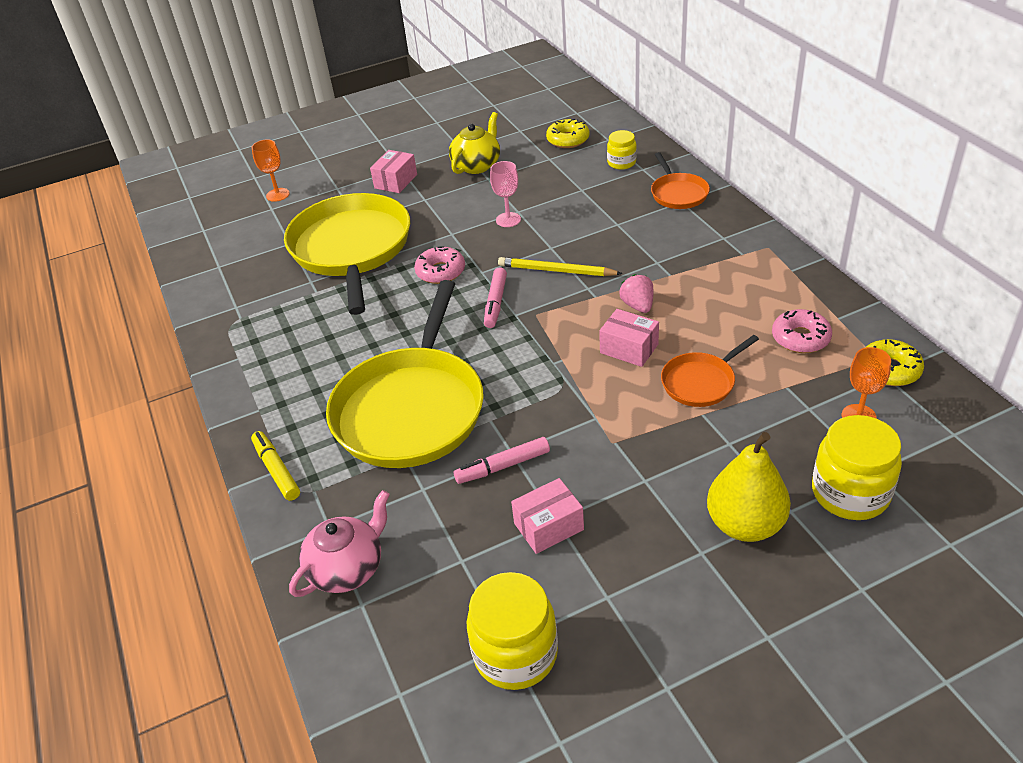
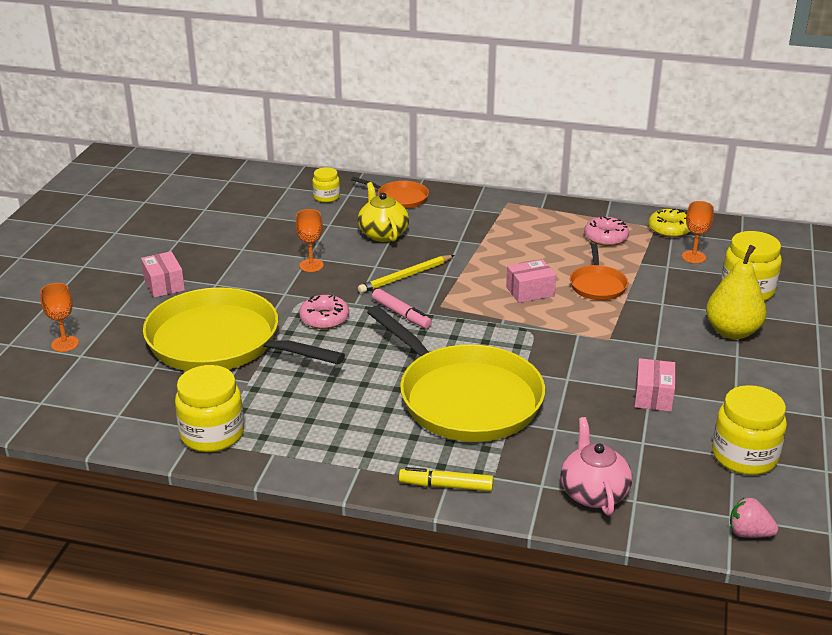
camera: 55 degrees left, 10 degrees down
yellow teapot [449,112,500,174] -> yellow teapot moved to [358,182,409,242]
pink marker [454,437,550,484] -> none
pink goblet [490,161,521,227] -> orange goblet [296,209,324,272]
yellow donut [546,119,589,148] -> none
pink strawberry [619,274,653,313] -> pink strawberry moved to [730,498,778,538]
none -> yellow jar [175,365,244,452]

